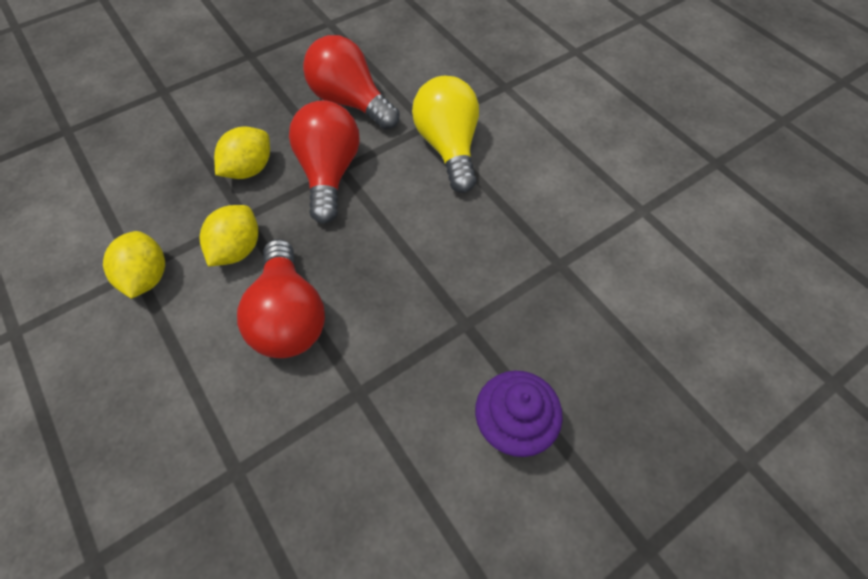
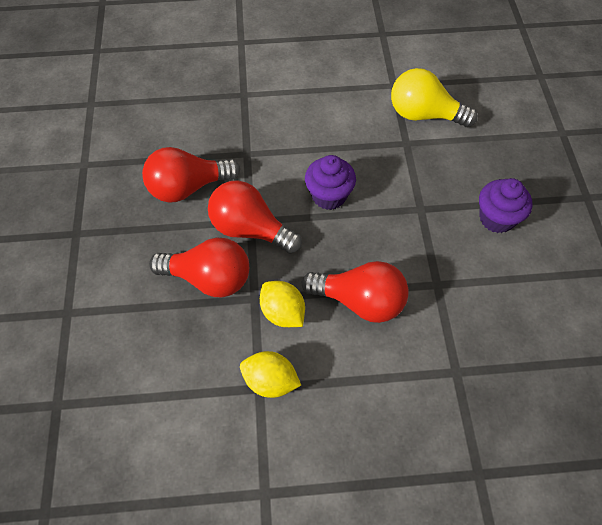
camera: 60 degrees left, 0 degrees up
yellow lemon [214,126,270,179] -> red light bulb [149,238,249,297]
yellow light bulb [412,76,479,193] -> yellow light bulb moved to [391,68,478,127]
none -> purple cupcake [305,155,356,210]

